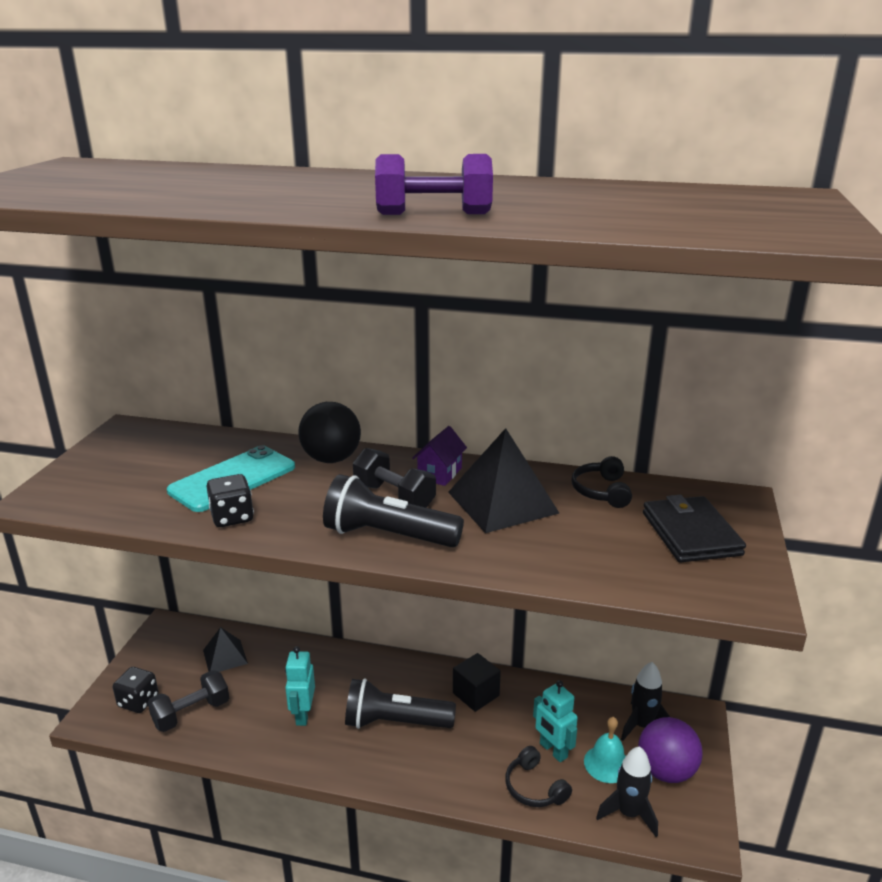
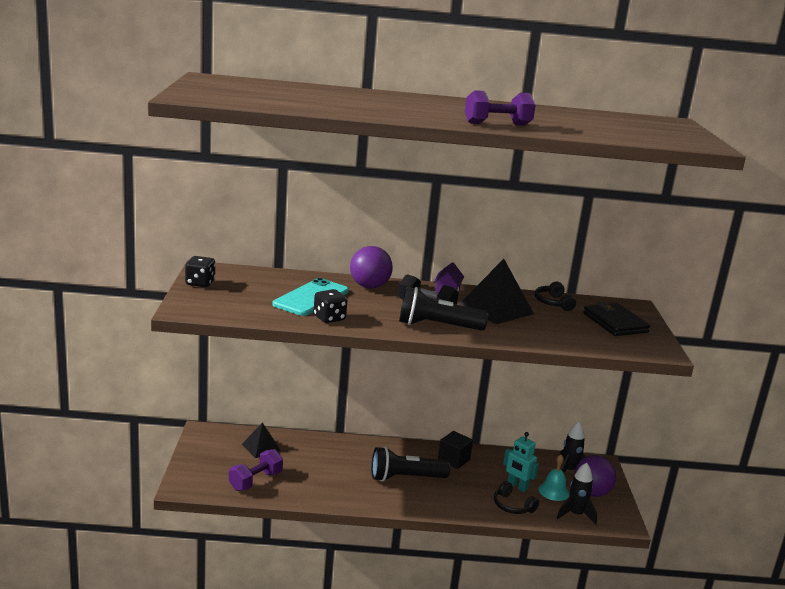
camera: 15 degrees left, 5 degrees down
black dice [113,667,159,713] -> black dice moved to [185,256,216,287]
black dumbbell [147,670,229,732] -> purple dumbbell [229,449,283,491]
turquoise robot [285,646,315,726] -> none
black ball [298,402,361,463] -> purple ball [350,246,393,288]

